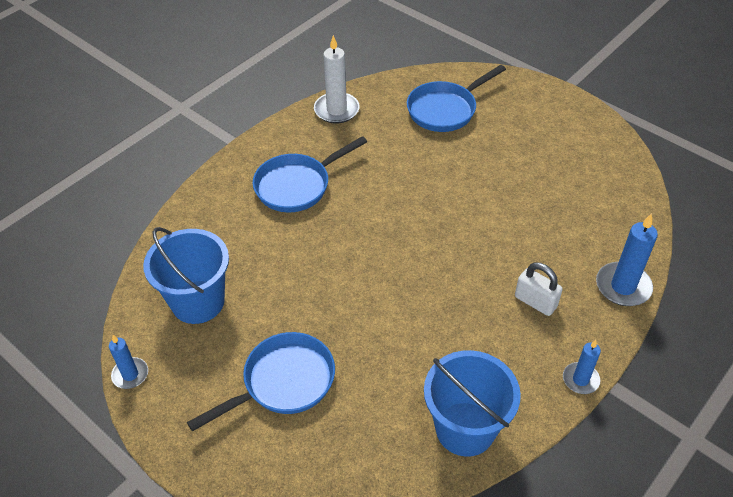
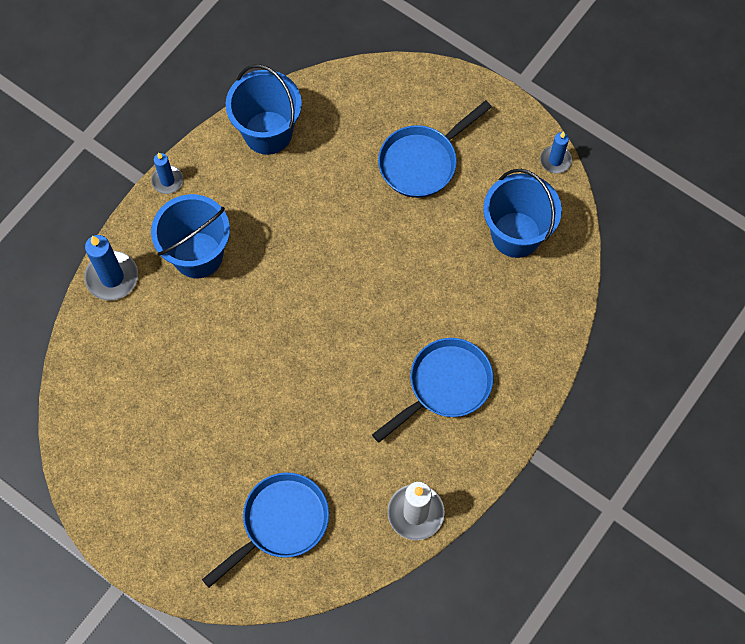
camera: 175 degrees right, 20 degrees up
white padlock [515,262,563,316] -> blue bucket [151,194,230,278]

